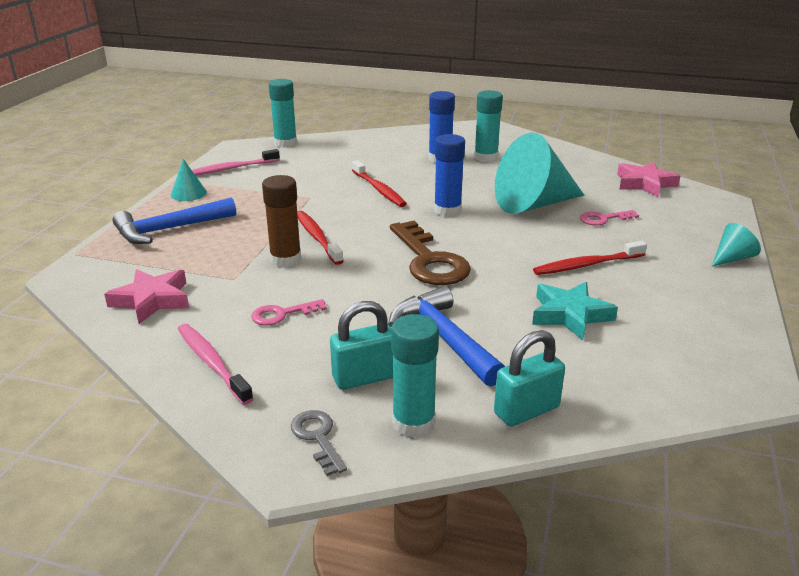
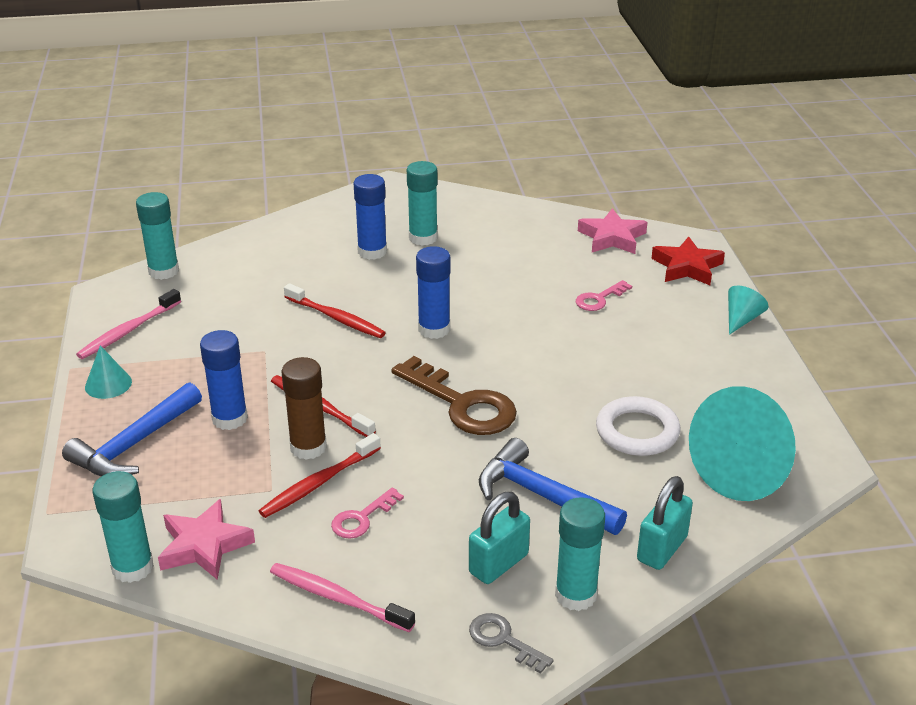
camera: 25 degrees left, 5 degrees up
turquoise cone [495,132,584,214] -> turquoise cone moved to [689,386,796,501]
turquoise star [532,282,618,340] -> white ring [596,396,680,456]
red toothbrush [533,241,647,275] -> red toothbrush moved to [259,433,381,518]
none -> turquoise glue stick [92,471,154,583]
none -> blue glue stick [200,330,248,430]
none -> red star [651,237,725,285]

